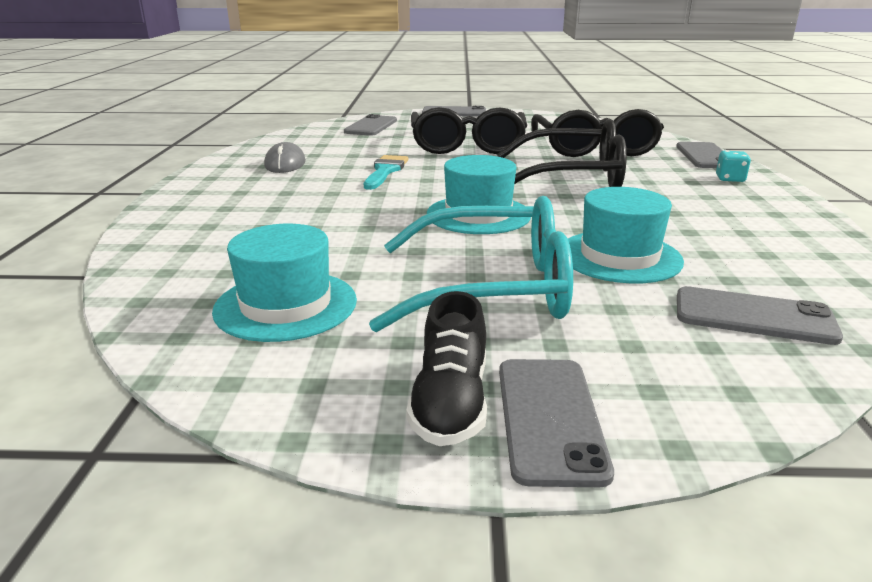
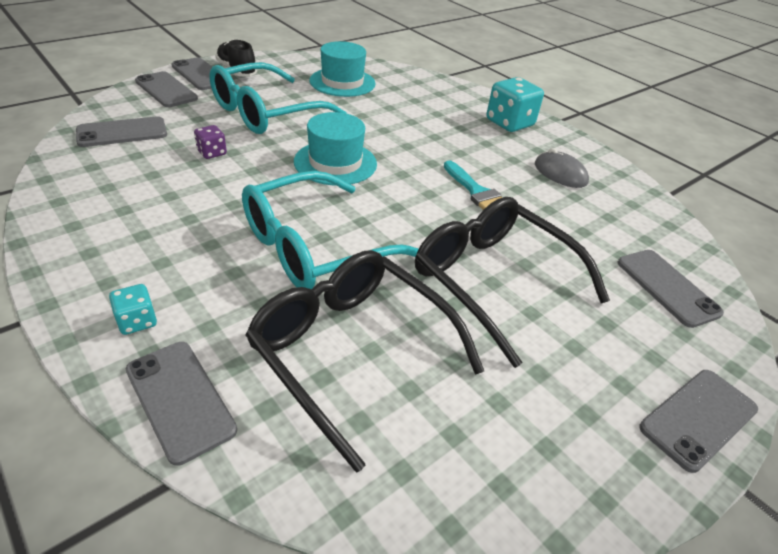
camera: 135 degrees right, 15 degrees up
black glasses [497,119,627,187] -> turquoise glasses [242,171,419,289]
turquoise hat [568,187,684,283] -> purple dice [194,125,227,159]
none -> grey phone [135,71,198,107]
none -> turquoise dice [486,77,544,132]

